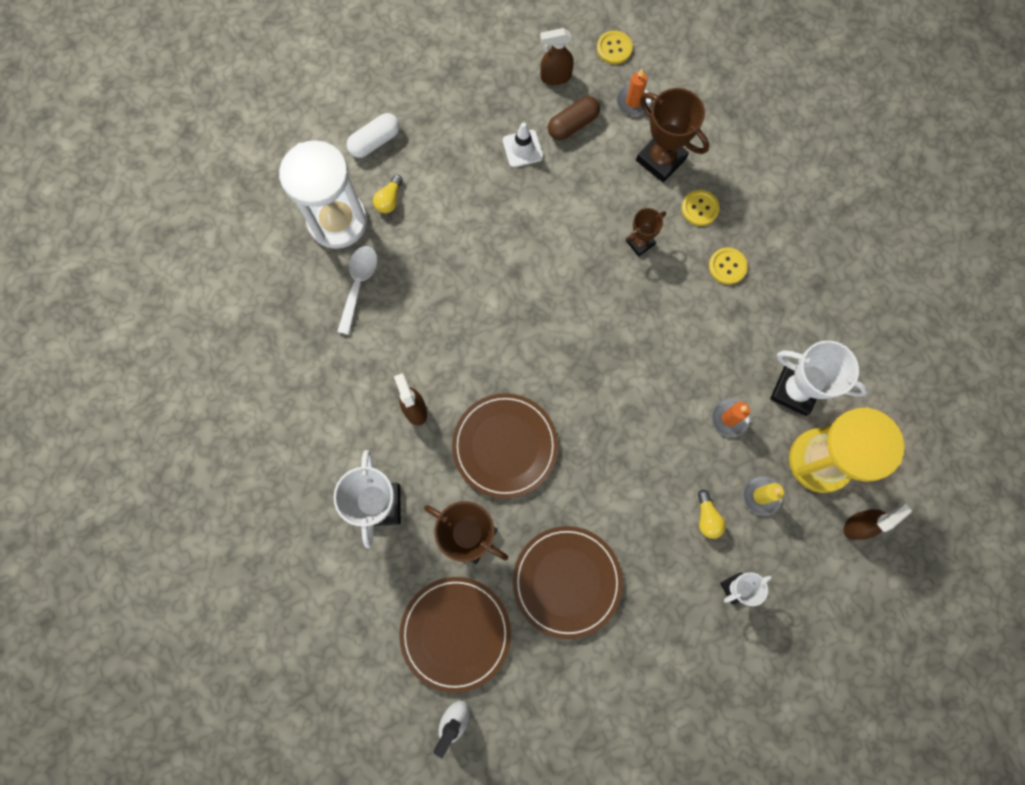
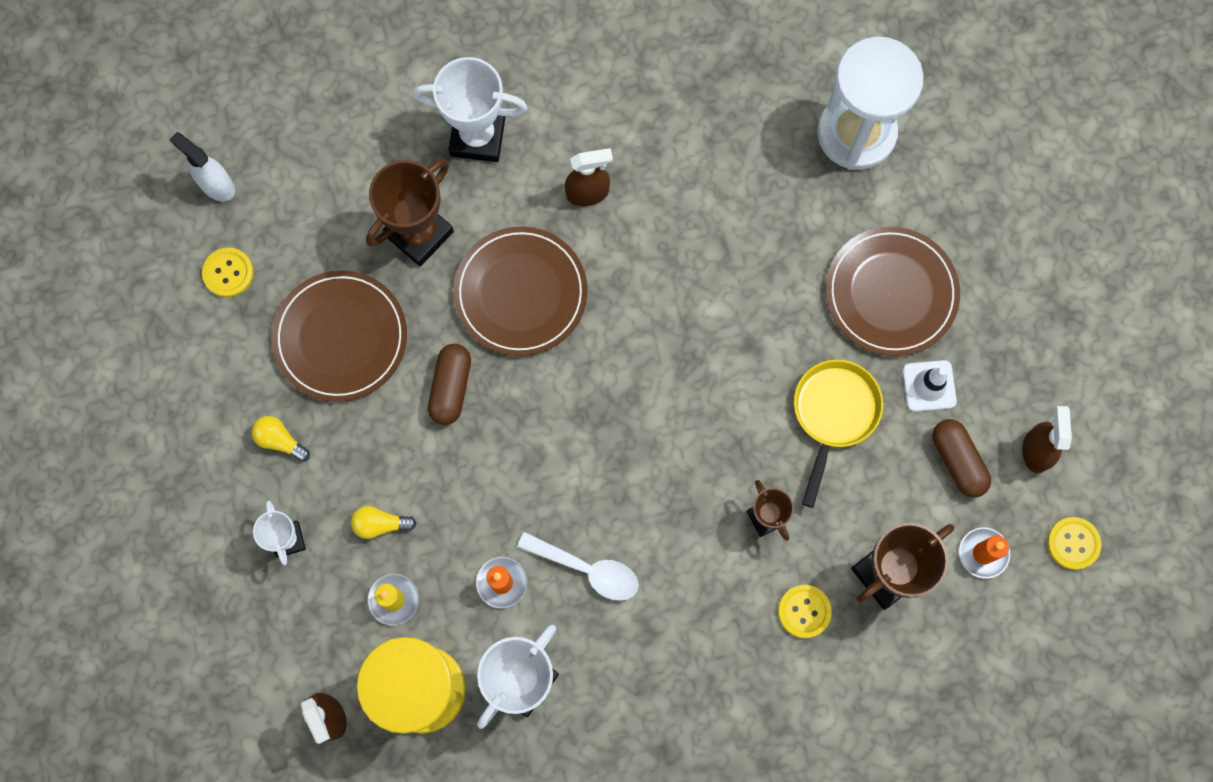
camera: 100 degrees right, 0 degrees up
white spoon [337,246,377,335] -> white spoon moved to [517,532,639,601]
white capsule [346,113,400,158] -> none
yellow light bulb [373,175,403,213] -> yellow light bulb moved to [252,416,310,462]
brown plate [399,577,511,693] -> brown plate moved to [826,227,960,356]
yellow button [709,247,748,285] -> yellow button moved to [202,248,254,298]
none -> brown capsule [428,344,471,425]
none -> yellow pan [794,360,883,508]

